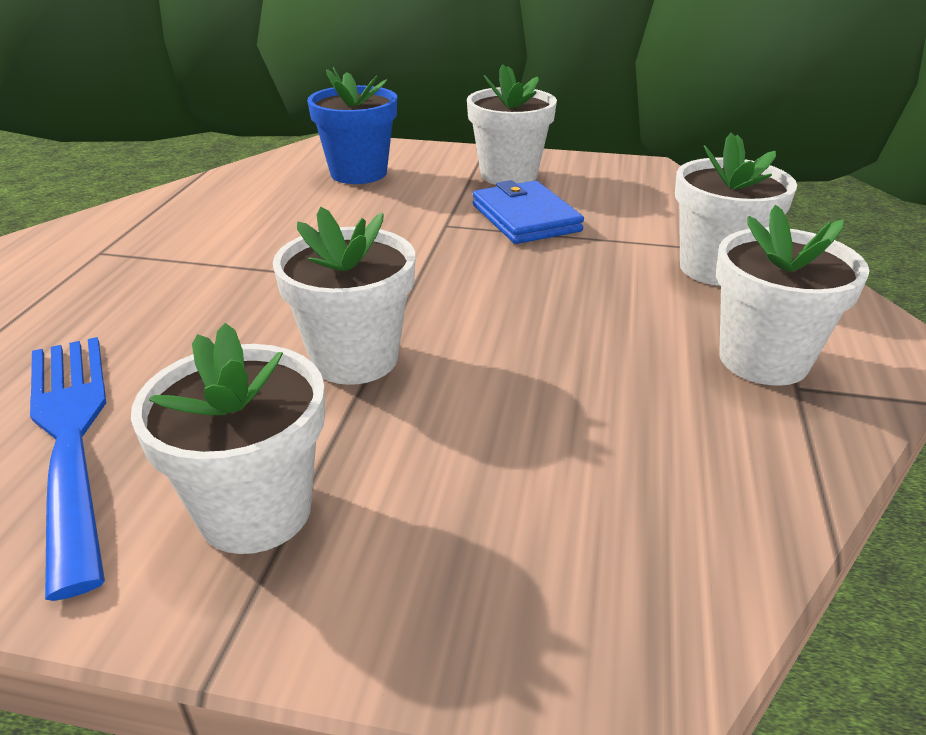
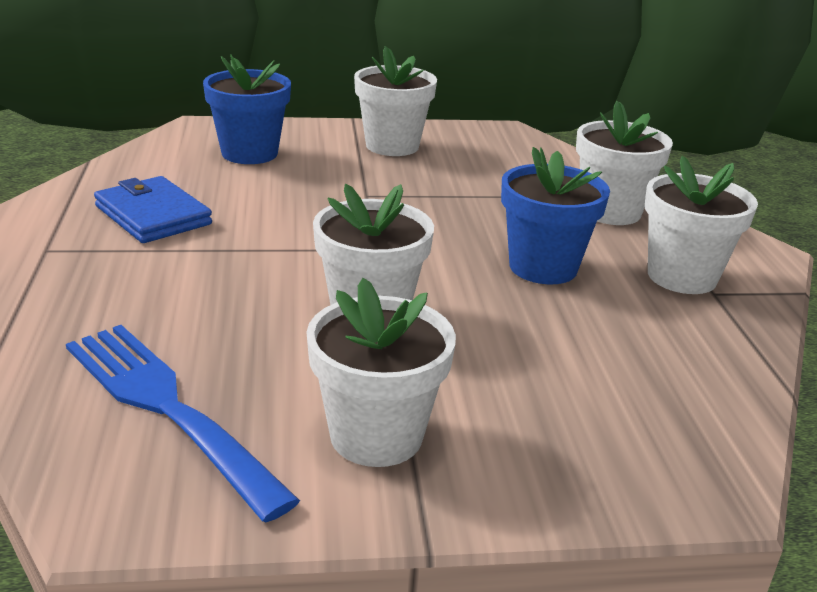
camera: 20 degrees left, 5 degrees down
blue wallet [473,180,584,244] -> blue wallet moved to [94,176,212,243]
none -> blue flower pot [501,147,610,284]

